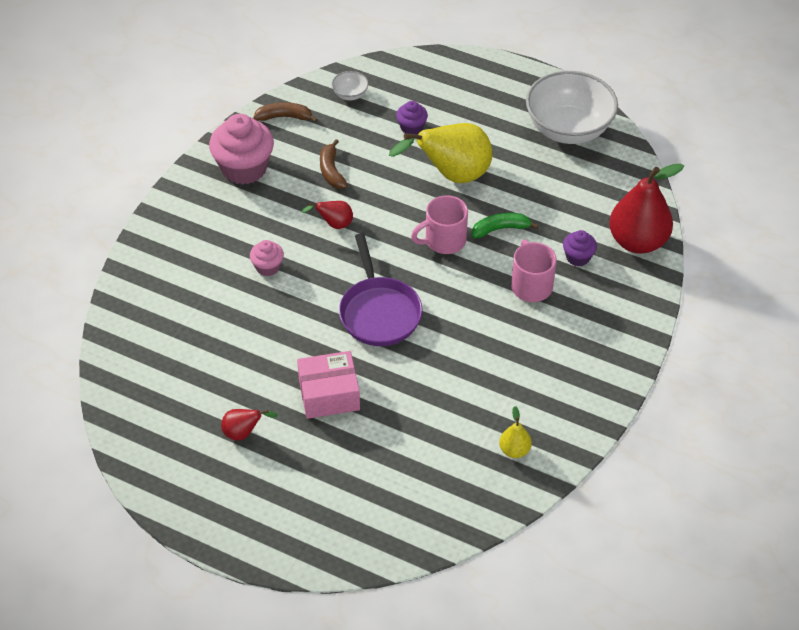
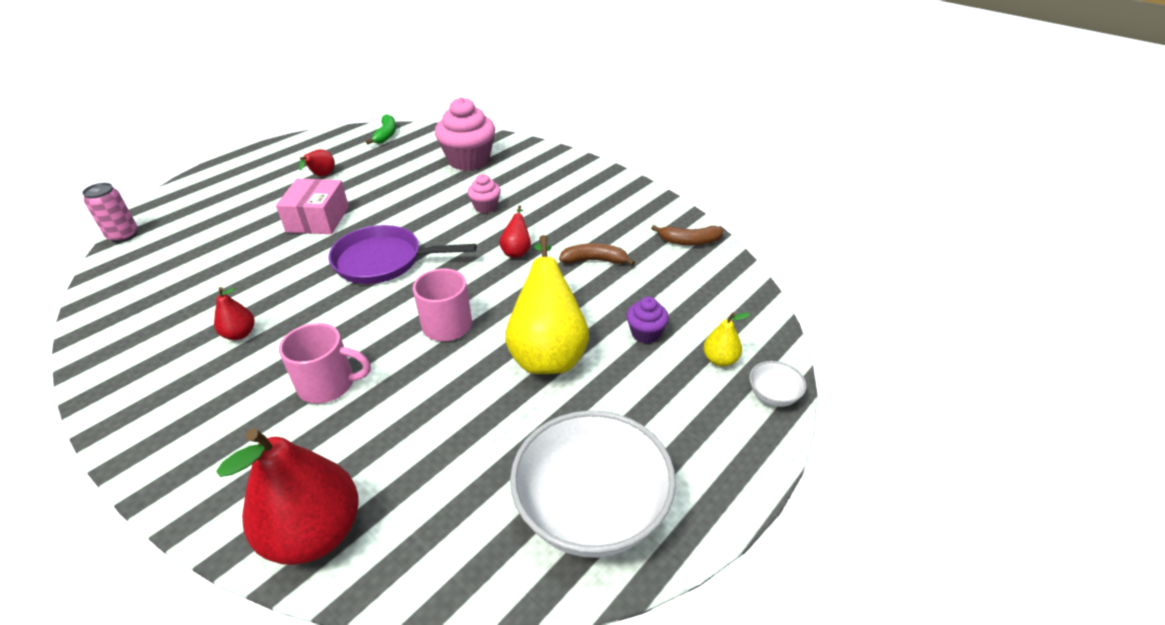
camera: 105 degrees right, 10 degrees down
pink cupcake [209,114,274,185] -> pink cupcake moved to [435,97,495,171]
brown banana [254,102,318,123] -> brown banana turned 75 degrees clockwise [651,225,723,245]
white bowl [332,71,368,101] -> white bowl moved to [749,361,806,407]
green banana [472,213,539,238] -> green banana moved to [366,114,396,144]
yellow pear [499,406,532,458] -> yellow pear moved to [703,312,750,367]
purple cupcake [563,230,597,267] -> none
none -> pink can [82,183,138,243]
none -> red pear [214,287,254,340]

